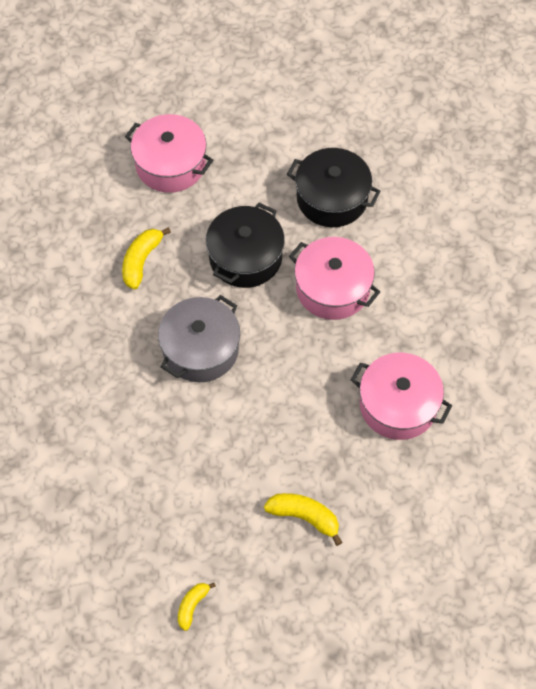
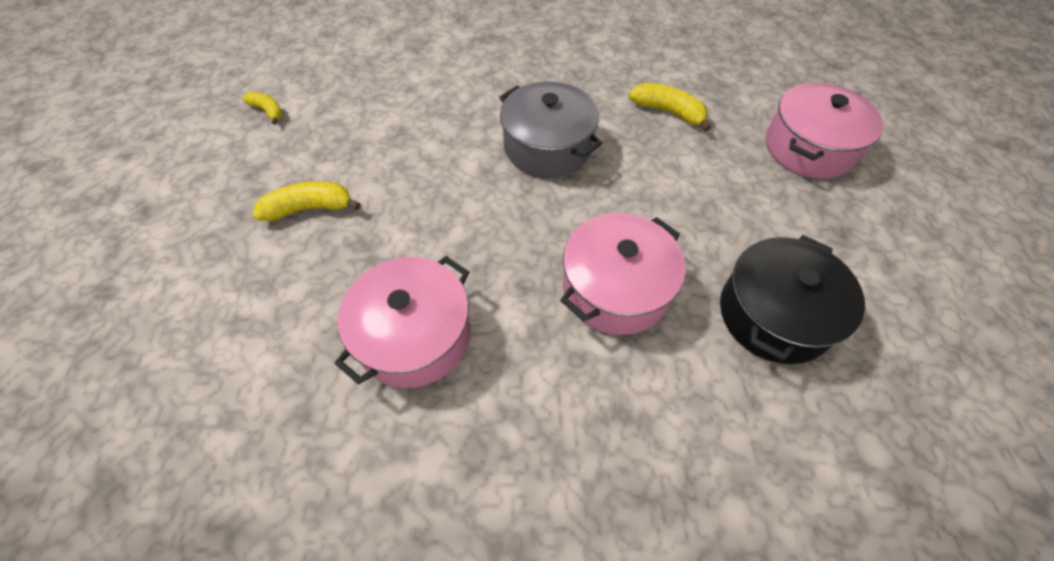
camera: 100 degrees right, 5 degrees down
black pot [206,203,285,288] -> none
yellow banana [264,493,343,546] -> yellow banana turned 135 degrees counterclockwise [253,181,361,221]

